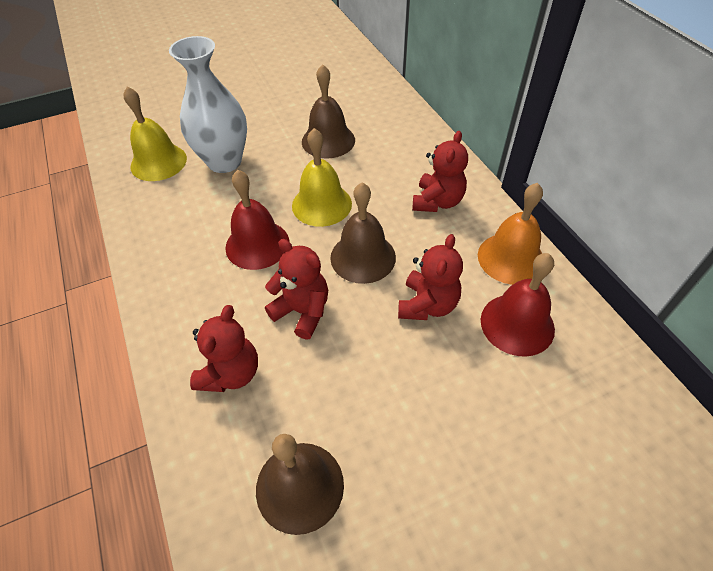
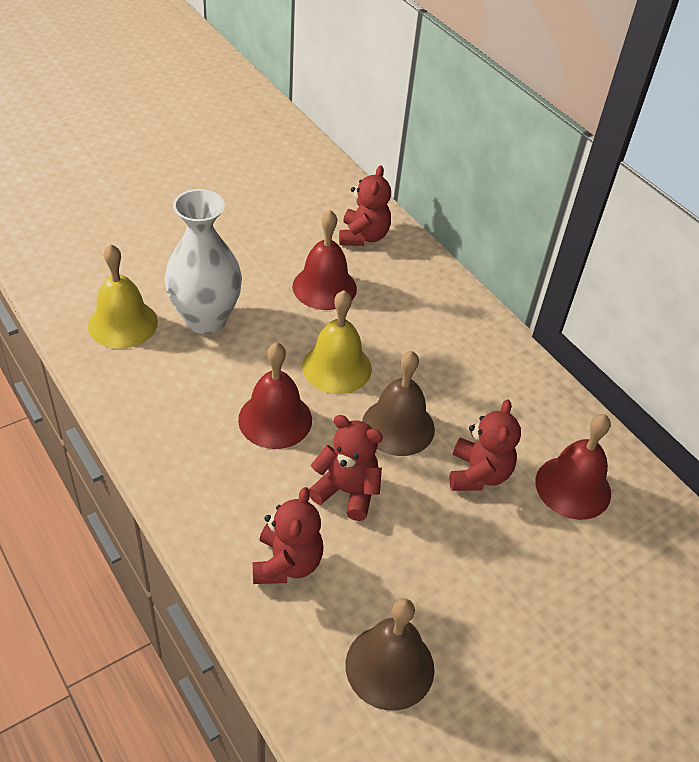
camera: 15 degrees left, 5 degrees down
brown bell [302,64,355,158] -> red bell [292,210,357,310]
red teddy bear [413,131,468,212] -> red teddy bear moved to [339,165,391,246]
orange bell [478,183,543,285] -> none

